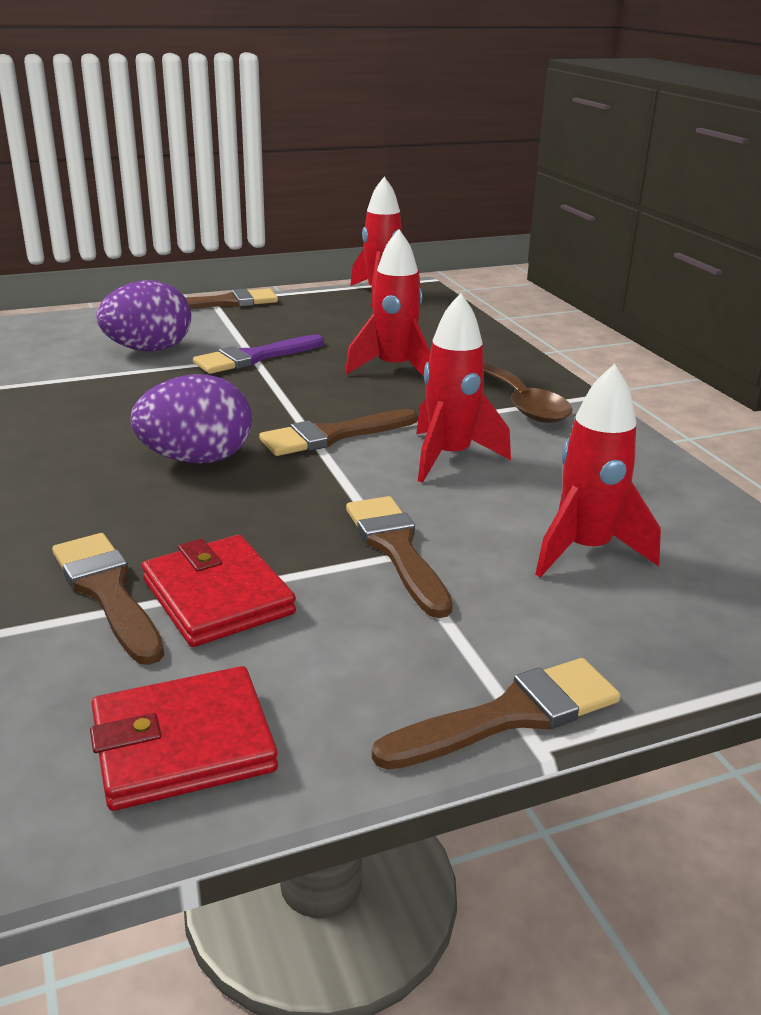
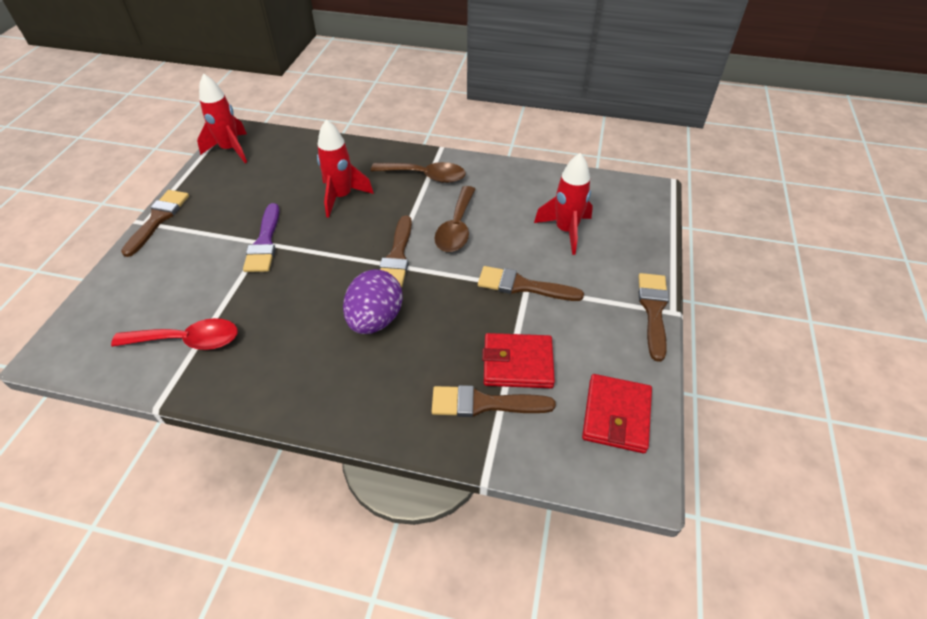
camera: 55 degrees left, 20 degrees up
purple egg [96,280,191,351] -> none
red rocket [416,293,511,482] -> brown spoon [434,186,475,252]
none -> red spoon [111,318,238,350]

